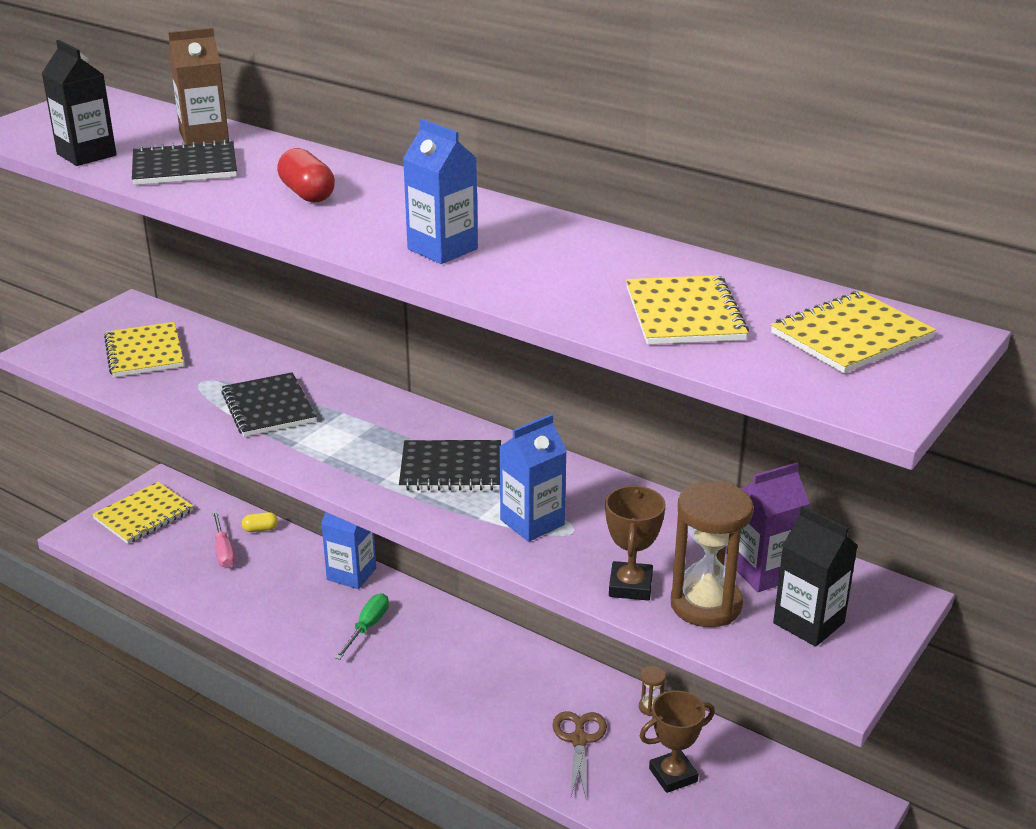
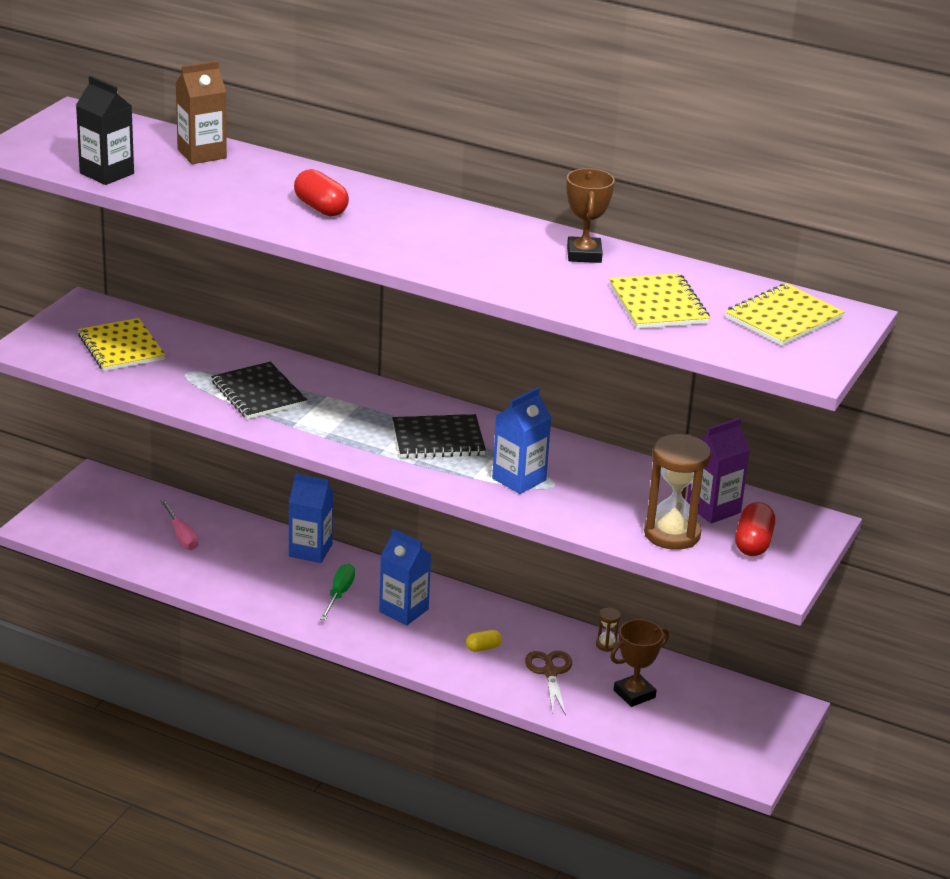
camera: 10 degrees left, 0 degrees up
yellow notebook [92,482,193,544] -> none
black notebook [132,139,237,185] -> none
yellow capsule [242,512,278,532] -> yellow capsule moved to [466,630,502,652]
blue carton [403,119,478,264] -> blue carton moved to [379,529,431,625]
brown trophy [605,486,666,601] -> brown trophy moved to [566,168,615,263]
black carton [773,506,858,647] -> red capsule [735,502,775,556]

